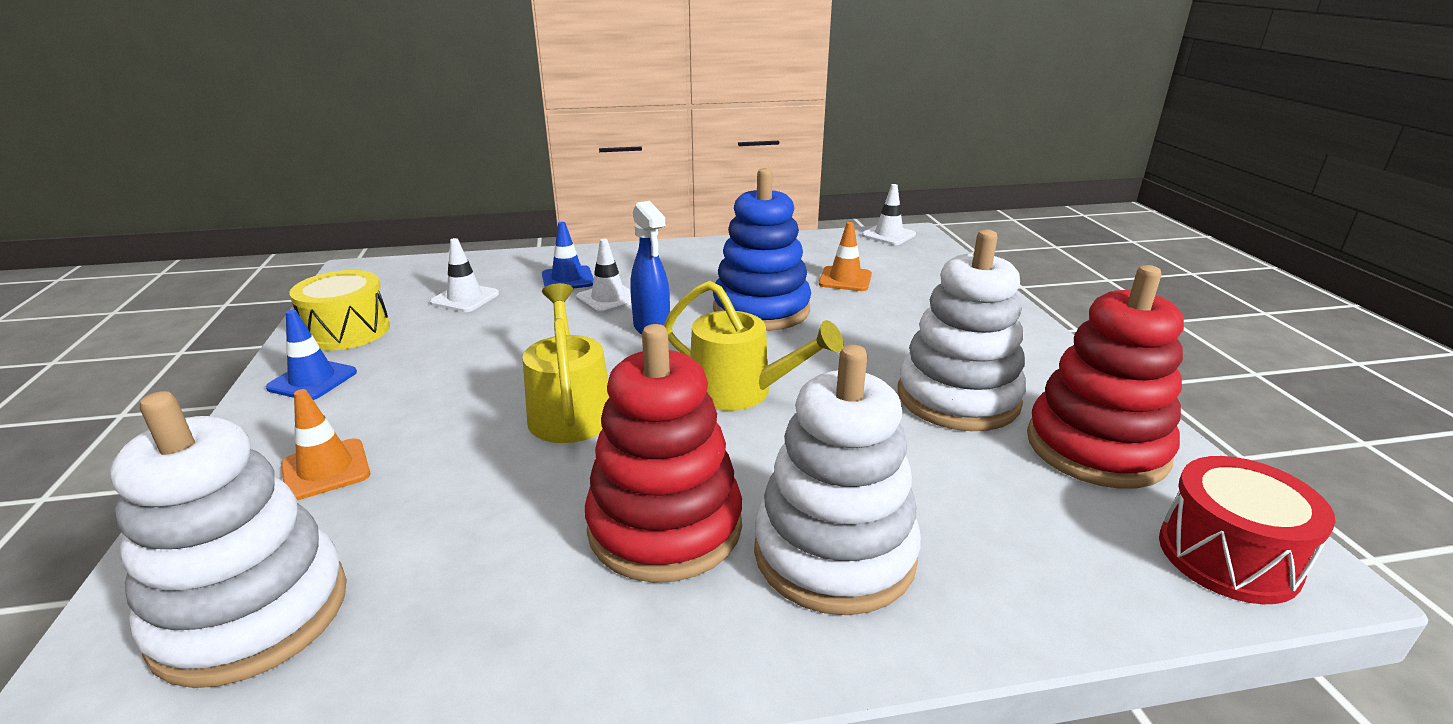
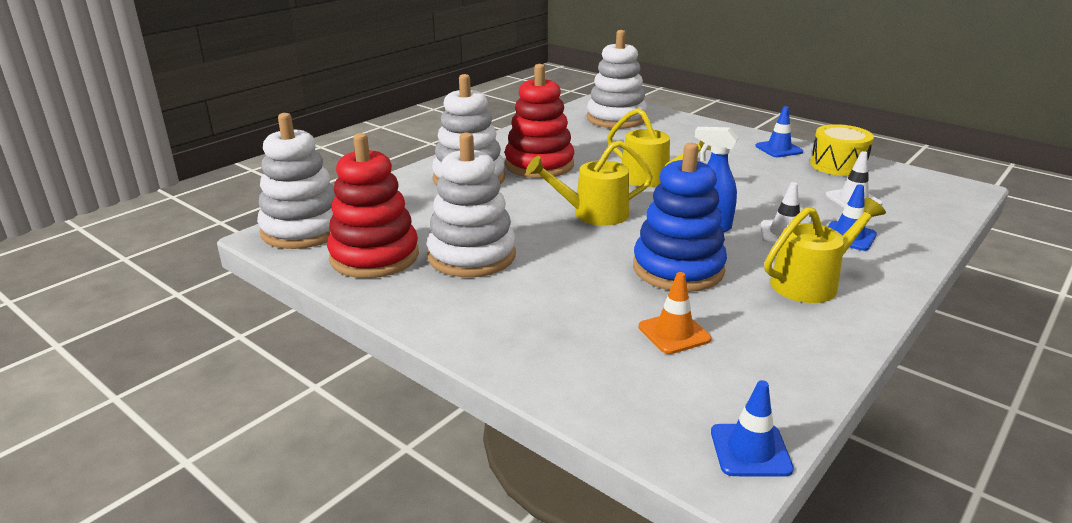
camera: 140 degrees right, 0 degrees up
orange traffic cone [281,389,370,500] -> none
white traffic cone [862,184,916,245] -> blue traffic cone [711,380,794,477]
red drum [1159,456,1336,604] -> white stacking toy [257,113,336,249]
none -> yellow watering can [764,198,886,303]

